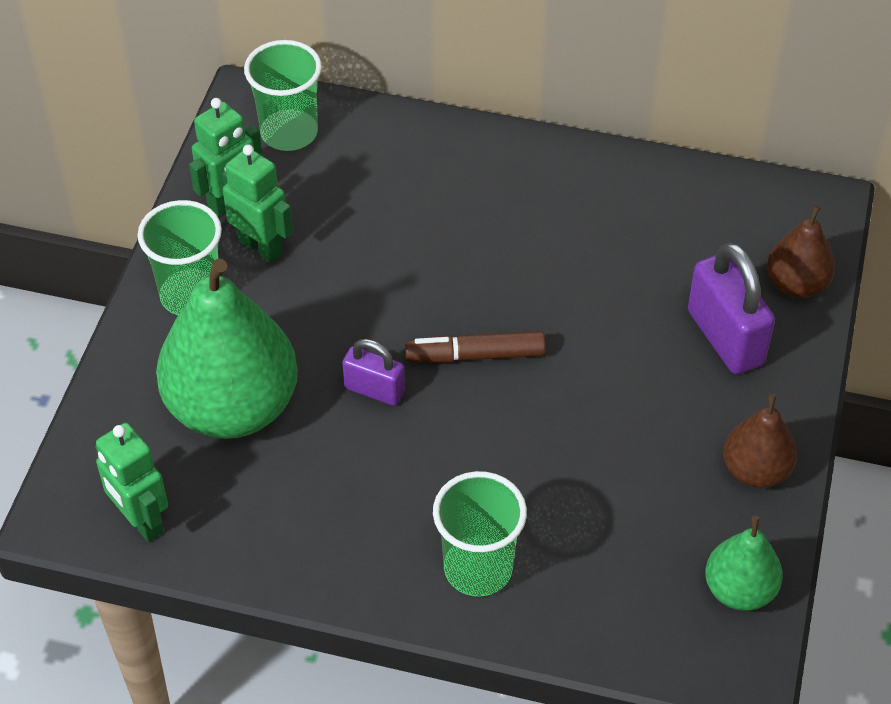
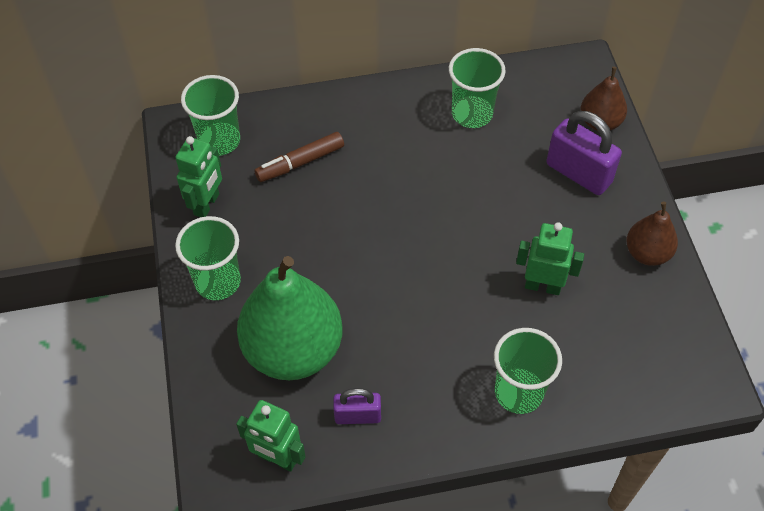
camera: 25 degrees left, 5 degrees up
green robot [222,144,293,263] -> green robot moved to [516,222,584,295]
purple padlock [342,339,405,406] -> purple padlock moved to [333,388,381,424]
brown marker [405,331,545,363] -> brown marker moved to [254,132,344,182]
green pear [705,516,783,611] -> none
none -> green cup [449,48,506,128]

